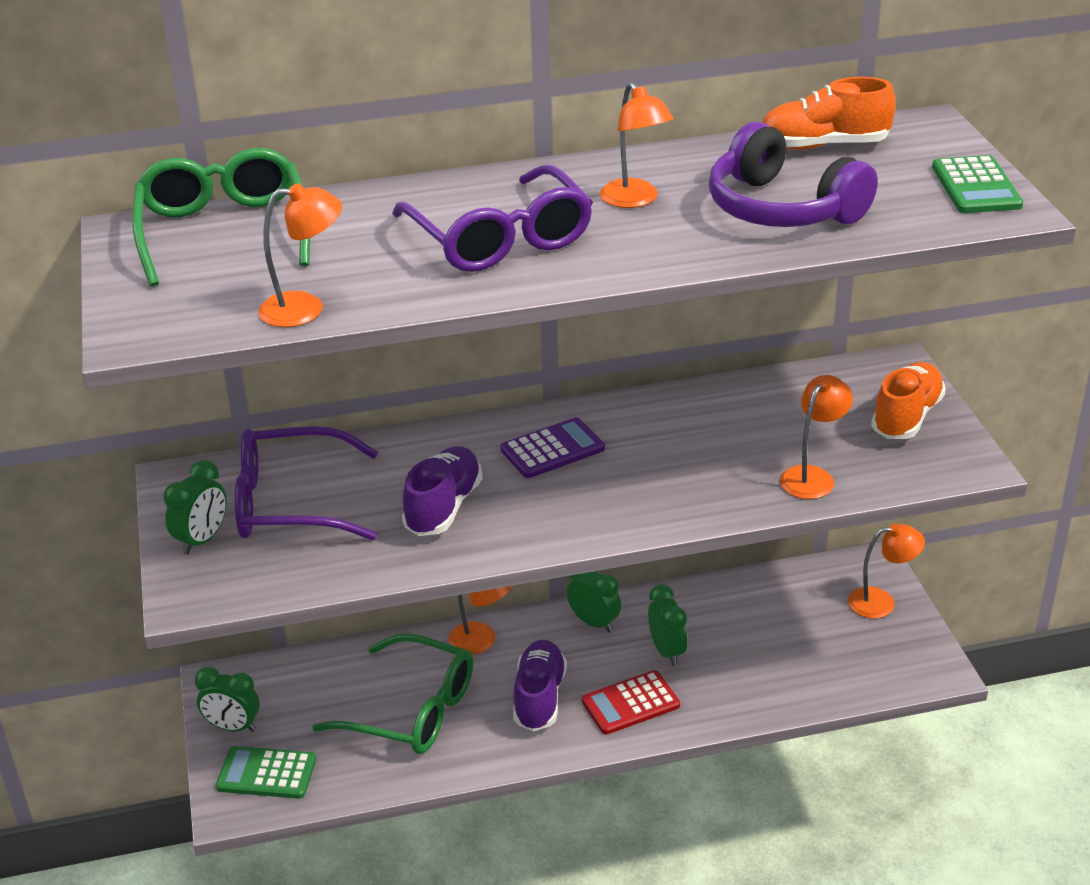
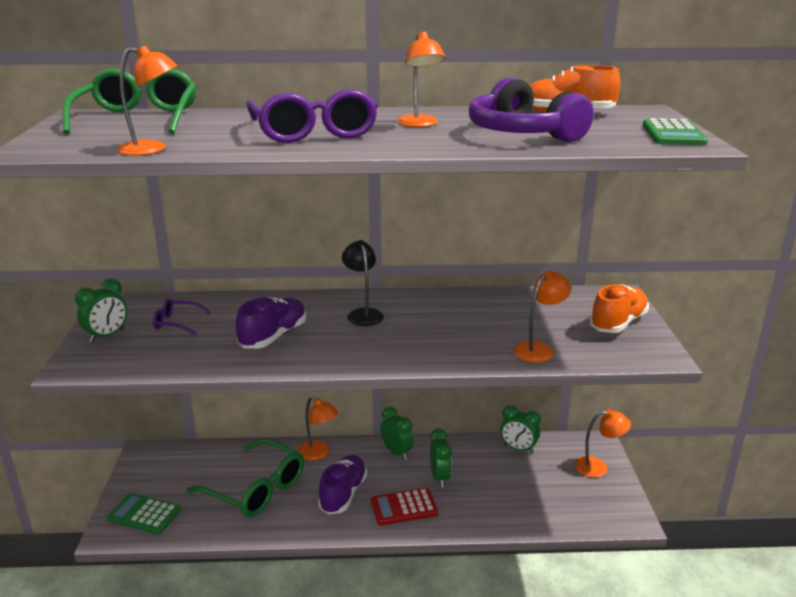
camera: 10 degrees right, 10 degrees down
green clock [195,667,260,732] -> green clock moved to [500,405,541,453]
purple glasses [235,426,378,540] -> purple glasses [153,299,211,335], size x0.47
purple calculator [500,417,605,478] -> black lamp [342,240,384,326]

